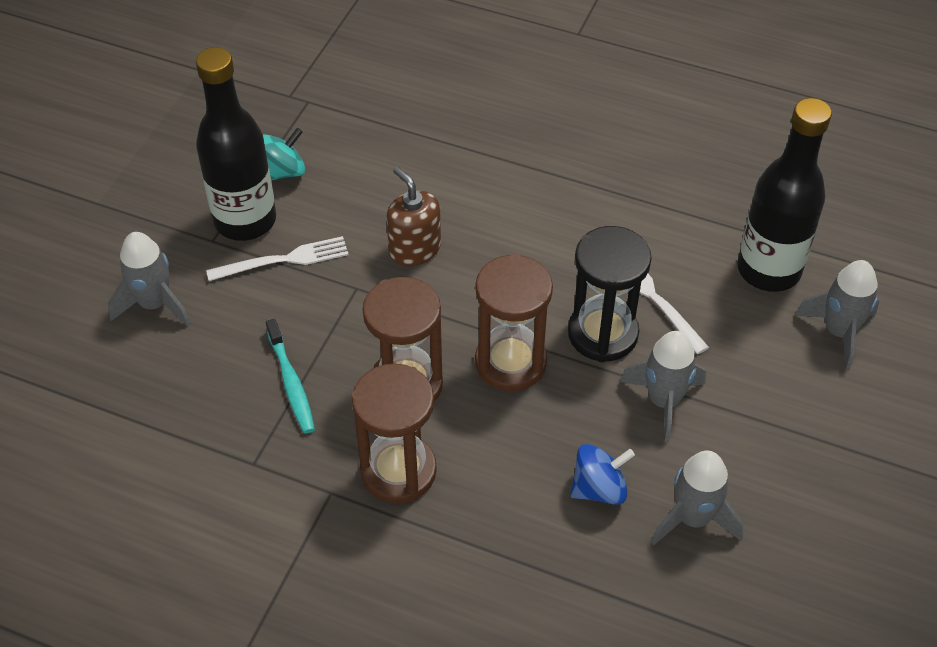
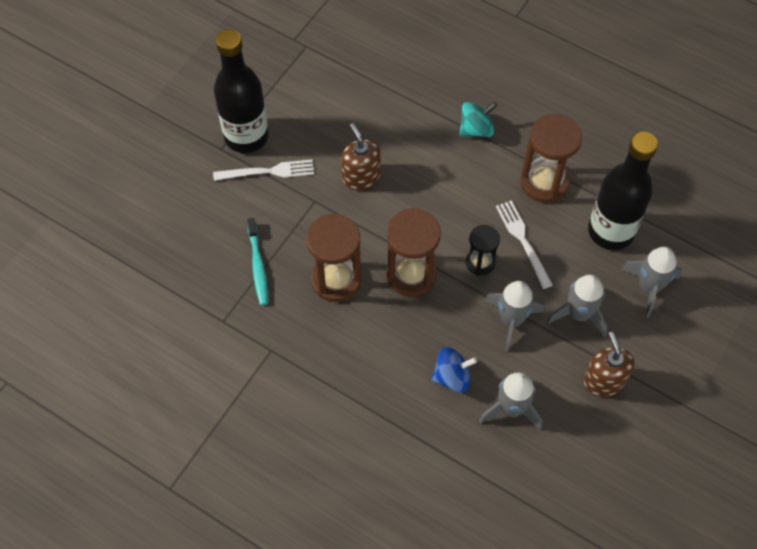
camera: 10 degrees right, 10 degrees up
grey rocket [108,232,191,326] -> grey rocket moved to [546,275,608,338]
turquoise spinning top [263,128,305,181] -> turquoise spinning top moved to [459,102,497,137]
brown hourglass [352,363,437,503] -> brown hourglass moved to [521,114,582,203]
black hourglass [568,226,652,362] -> black hourglass [466,225,500,276], size x0.59
none -> brown soap dispenser [584,332,634,397]

